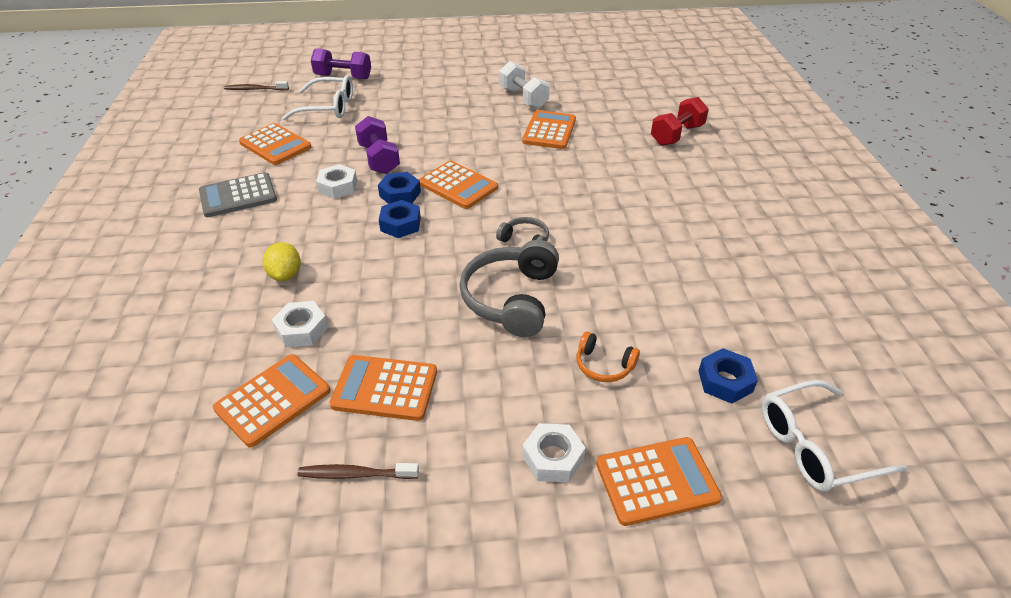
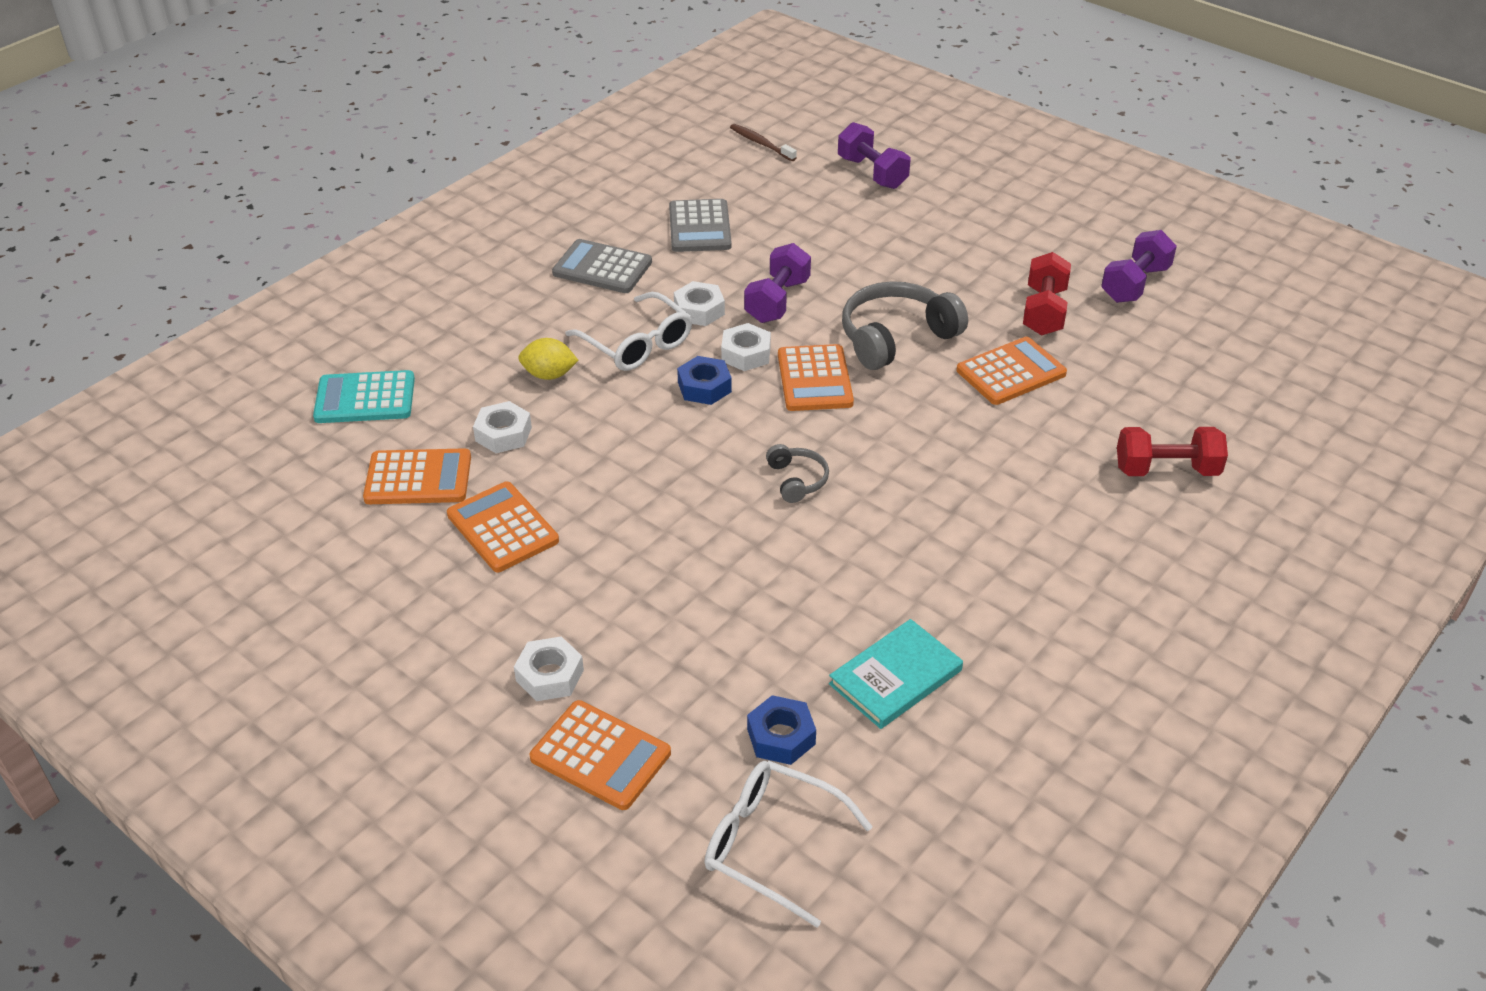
camera: 45 degrees right, 0 degrees up
orange calculator [239,123,312,165] -> grey calculator [669,199,732,252]
yellow lemon [263,242,301,281] -> yellow lemon turned 60 degrees clockwise [518,338,578,380]
white glasses [282,75,353,121] -> white glasses moved to [565,292,692,371]
brown toothbrush [298,463,419,479] -> none
blue nut [378,172,421,204] -> white nut [721,323,771,371]
grey headphones [459,240,559,337] -> grey headphones moved to [842,281,968,370]
white dumbbell [499,61,550,109] -> red dumbbell [1023,252,1071,336]
orange headphones [577,331,640,382] -> none
none -> turquoise calculator [313,370,415,423]
none -> turquoise book [829,619,963,729]
none -> purple dumbbell [1101,230,1177,303]

